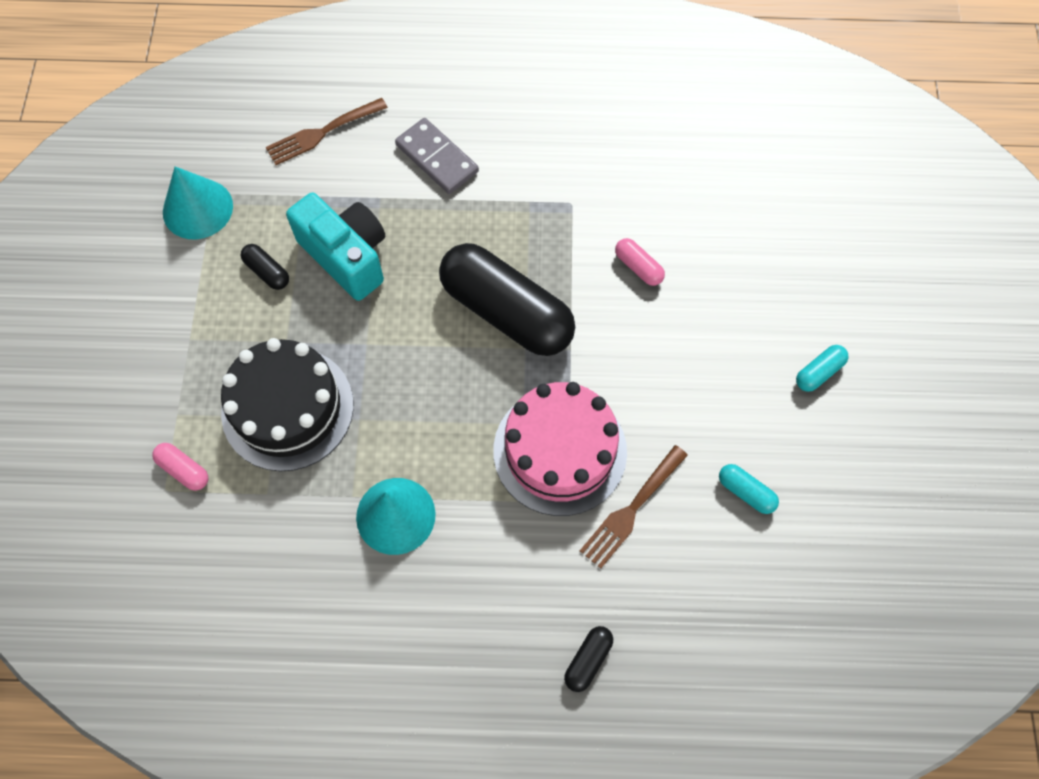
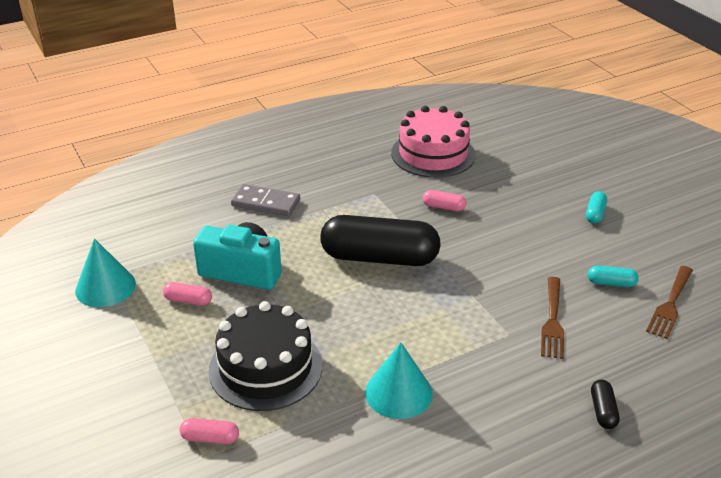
camera: 30 degrees left, 30 degrees down
black capsule [240,244,289,290] -> pink capsule [163,282,212,306]
brown fork [266,98,388,165] -> brown fork moved to [646,266,693,339]
pink cake [493,382,627,516] -> pink cake moved to [391,106,476,178]

